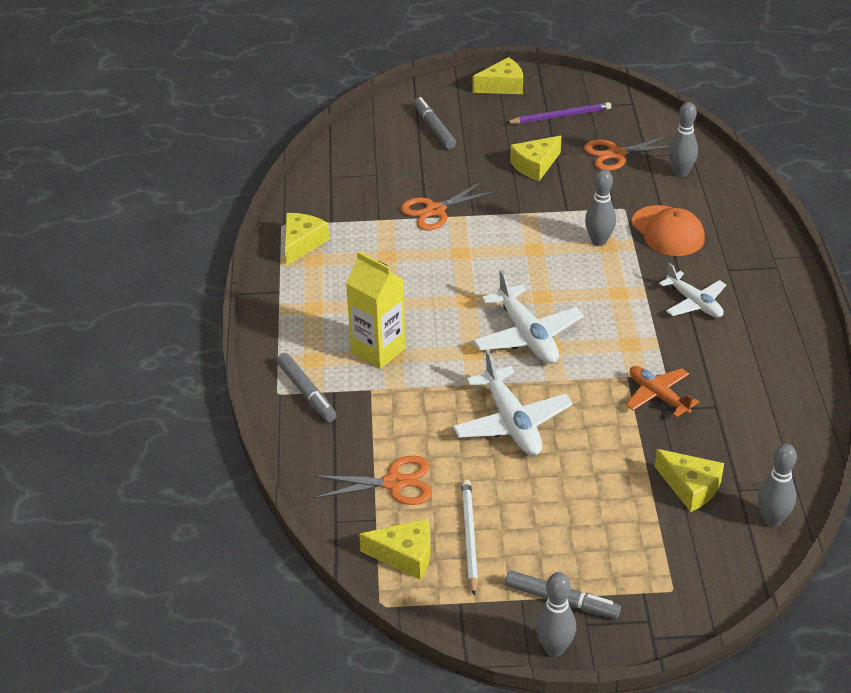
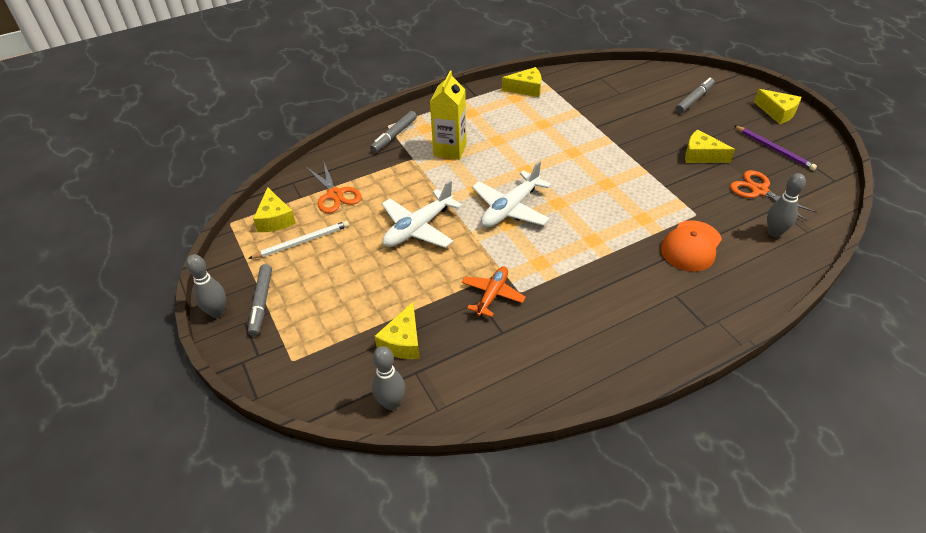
camera: 65 degrees right, 5 degrees up
orange scissors [400,181,496,231] -> none
grey bowling pin [585,169,616,246] -> none
white plane [659,263,726,318] -> none

